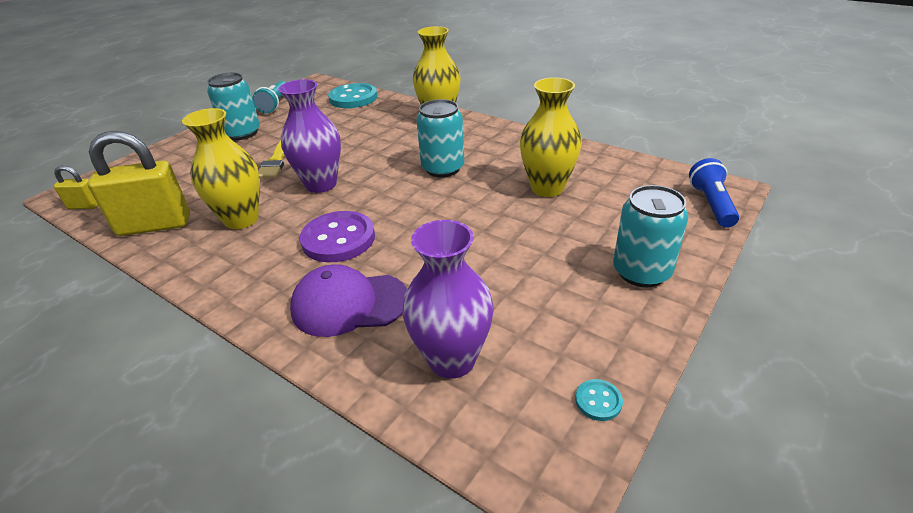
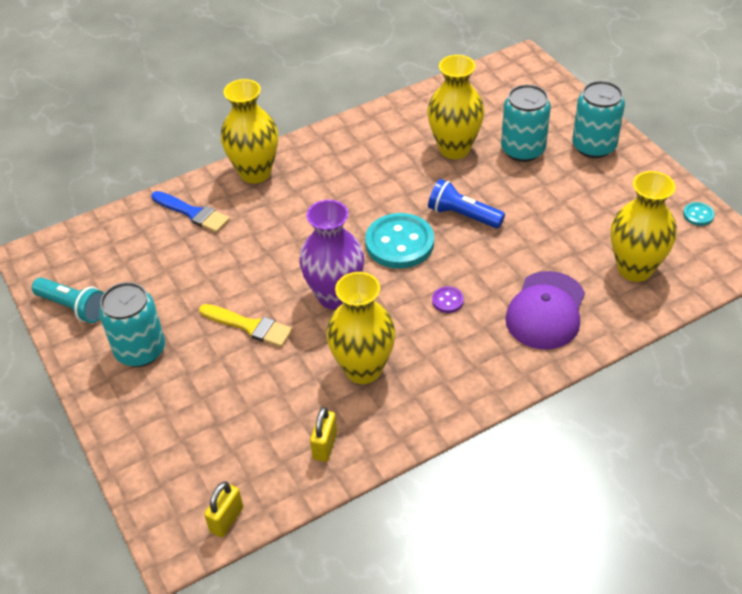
camera: 65 degrees left, 10 degrees up
yellow padlock [88,131,190,236] -> yellow padlock [310,407,337,462], size x0.48
purple button [300,211,375,262] -> purple button [432,286,464,313], size x0.44
turquoise button [328,83,377,108] -> turquoise button moved to [365,213,434,269]
purple vase [402,220,493,379] -> yellow vase [611,171,677,282]
turquoise can [416,99,464,177] -> turquoise can moved to [501,84,551,162]
blue flashlight [689,158,739,228] -> blue flashlight moved to [428,179,505,228]
none -> blue brush [151,191,230,233]

